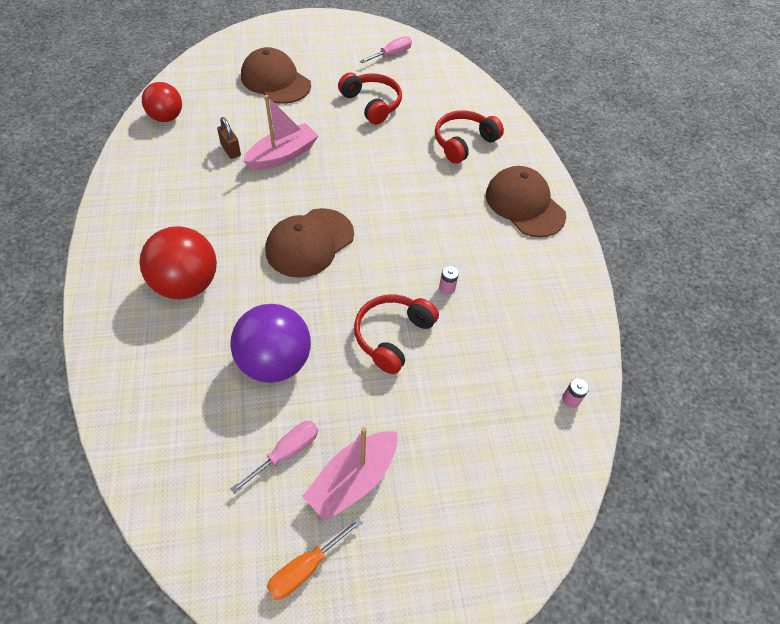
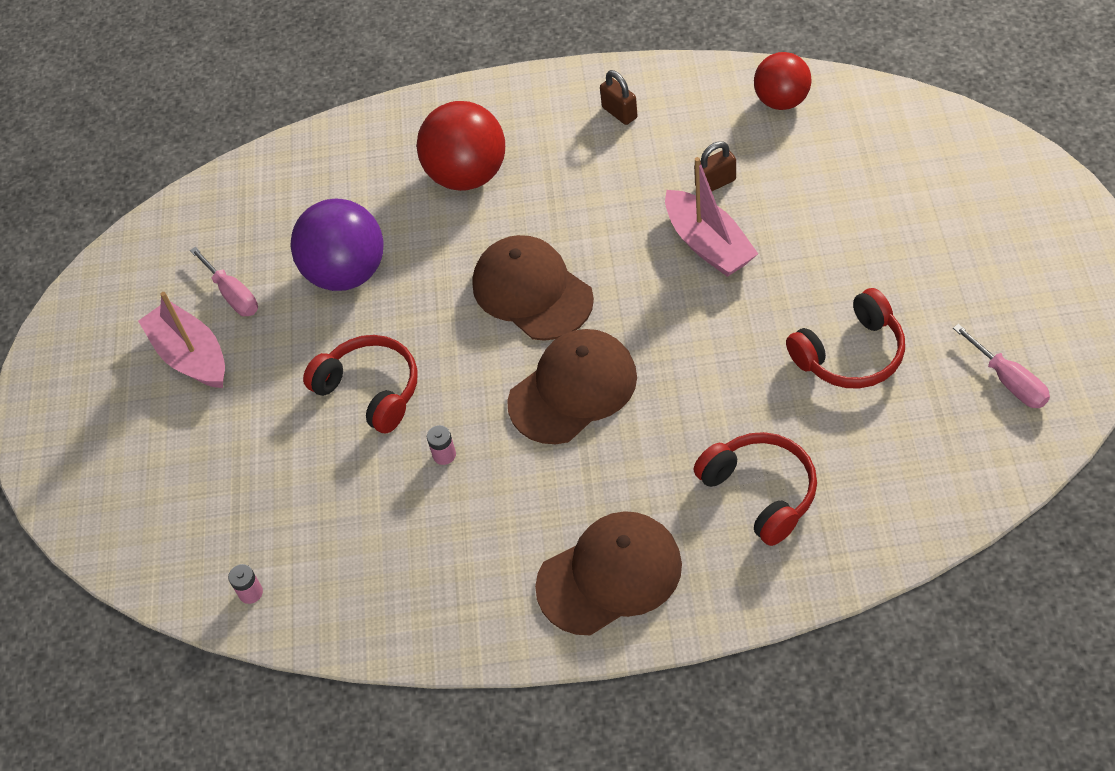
camera: 105 degrees right, 0 degrees up
brown cap [241,47,311,104] -> brown cap moved to [507,329,637,444]
orange screwdriver [267,517,363,600] -> none
none -> brown padlock [600,70,638,125]

